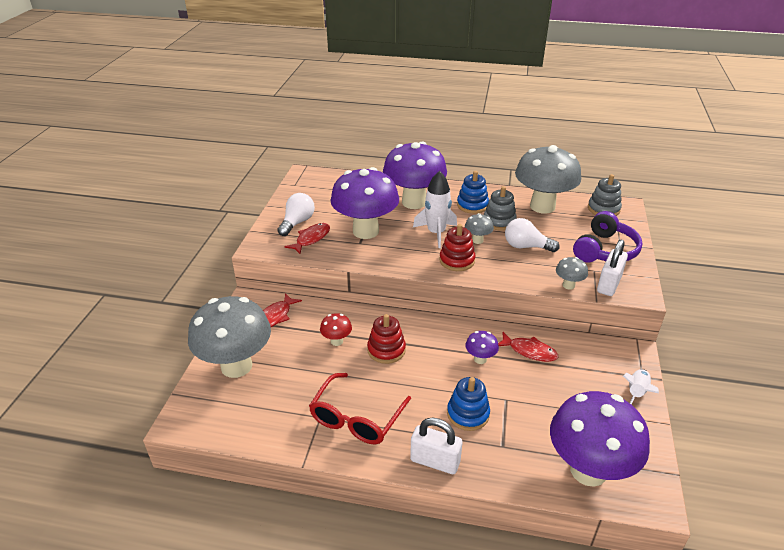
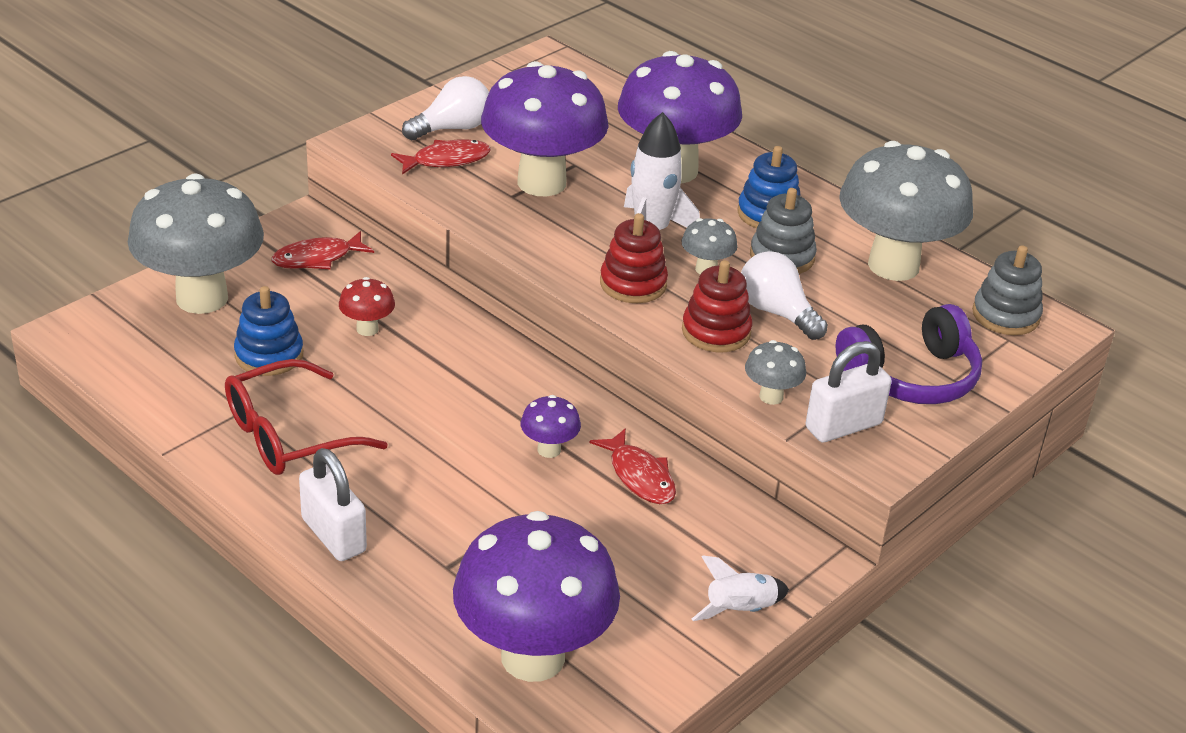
camera: 30 degrees right, 0 degrees up
red stacking toy [367,314,406,364] -> red stacking toy moved to [682,260,752,352]
blue stacking toy [447,377,490,431] -> blue stacking toy moved to [234,286,303,376]

